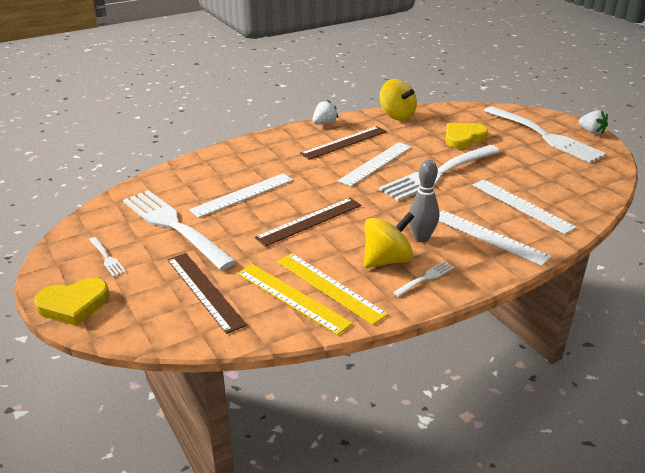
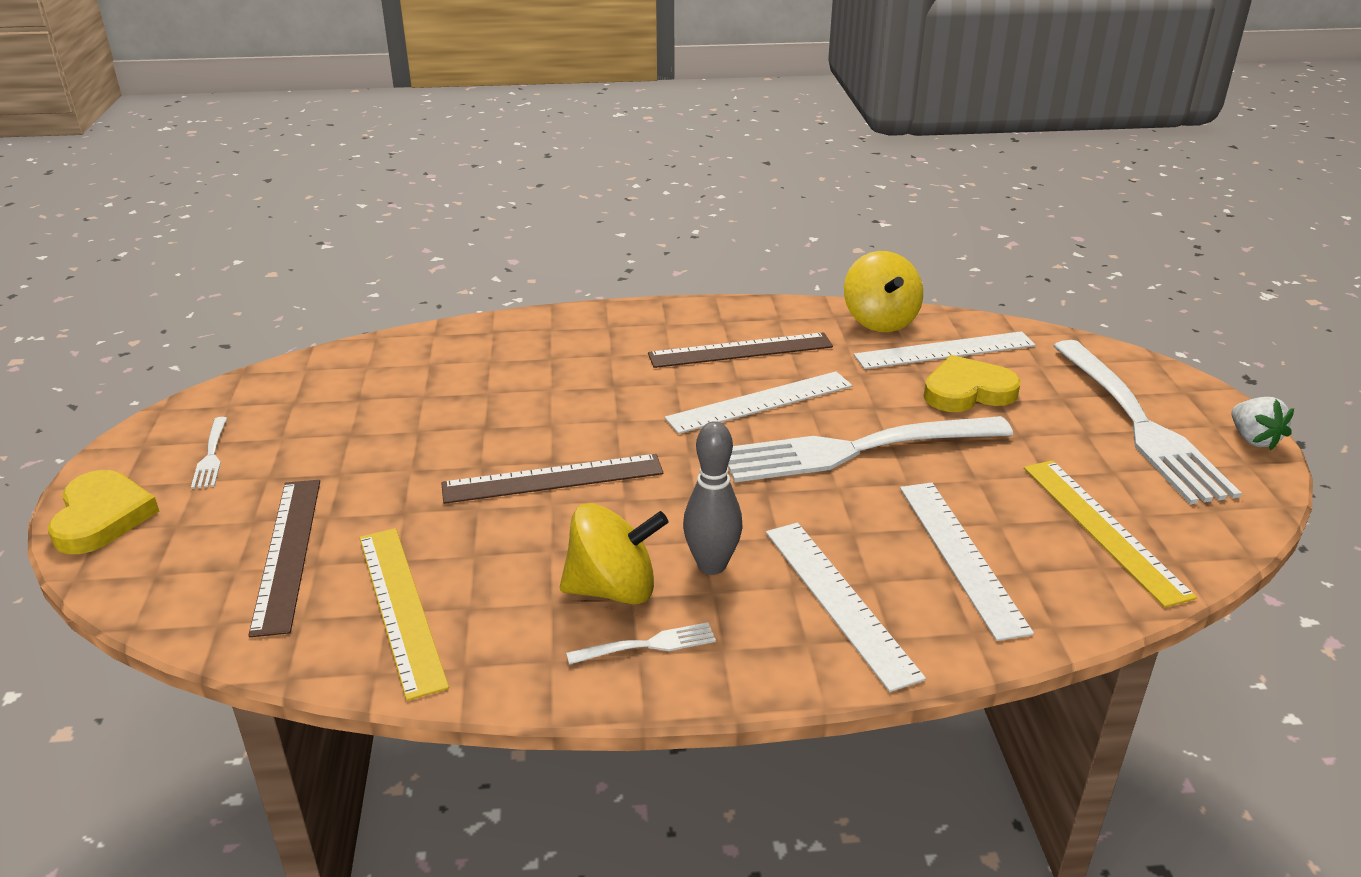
camera: 25 degrees right, 0 degrees up
yellow heart [34,278,110,326] -> yellow heart turned 105 degrees counterclockwise [48,470,159,554]
white fork [123,190,236,270] -> none
white ruler [189,173,293,218] -> white ruler moved to [854,331,1035,369]
yellow ruler [277,253,388,325] -> yellow ruler moved to [1024,460,1197,607]
white strawberry [312,100,338,125] -> none

